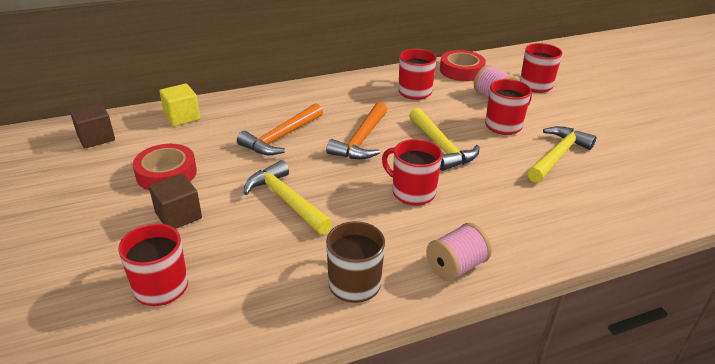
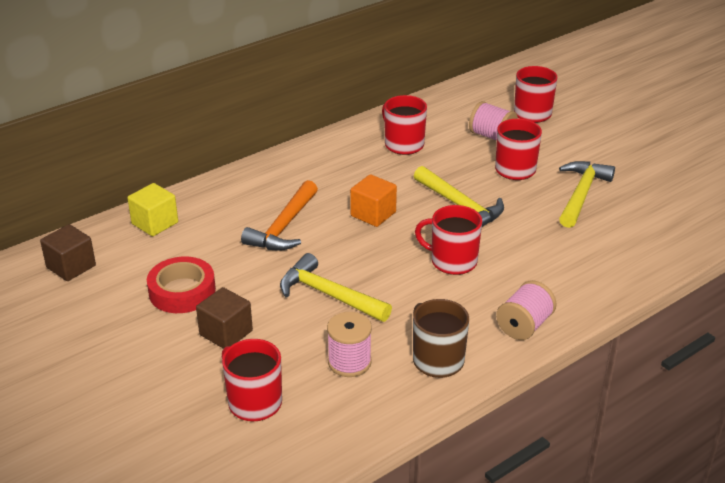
camera: 15 degrees left, 0 degrees up
orange hammer [326,102,387,159] -> orange cube [350,174,397,227]
red tape [440,50,486,81] -> none
none -> pink spool [327,312,372,377]

